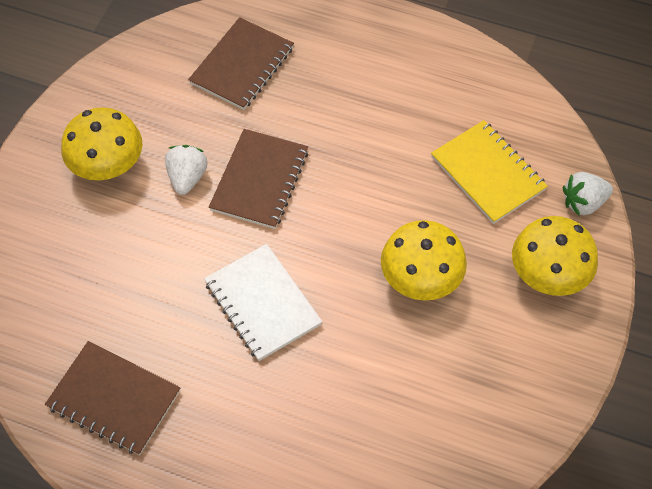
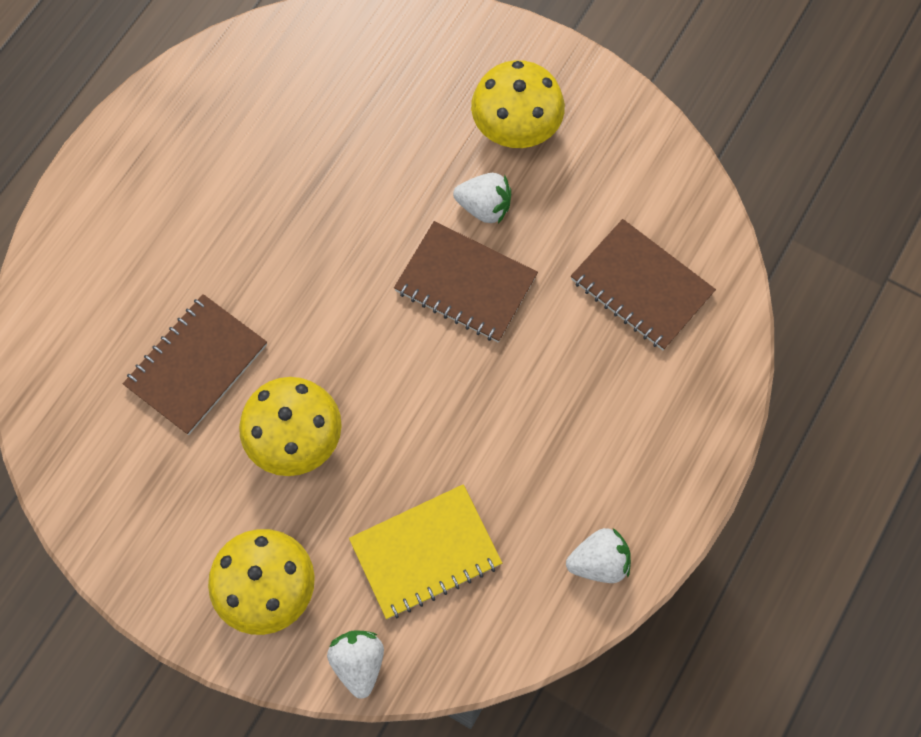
camera: 100 degrees right, 10 degrees up
brown notebook [45,341,180,455] -> brown notebook moved to [123,294,267,435]
white notebook [204,244,322,361] -> none
none -> white strawberry [566,528,631,583]

